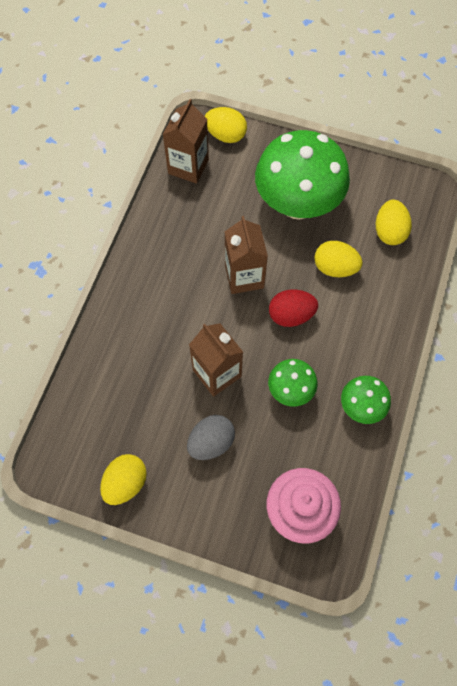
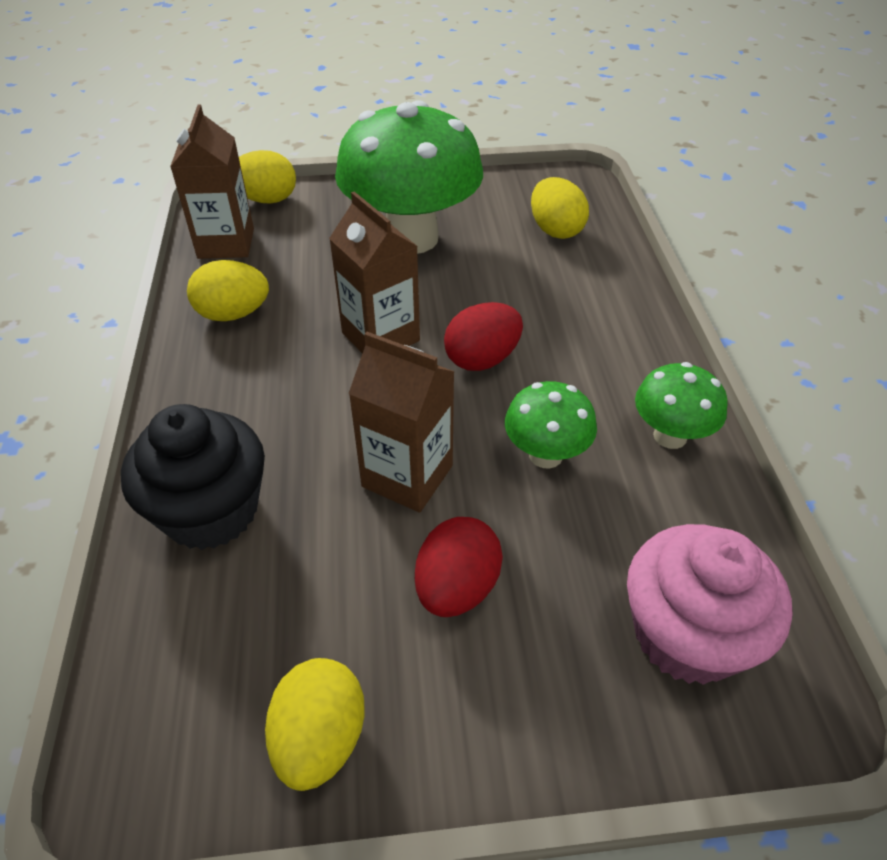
camera: 25 degrees left, 20 degrees down
grey egg [187,415,235,460] -> red egg [415,517,503,617]
yellow egg [314,241,362,277] -> yellow egg moved to [187,260,269,321]
none -> black cupcake [121,404,265,550]

